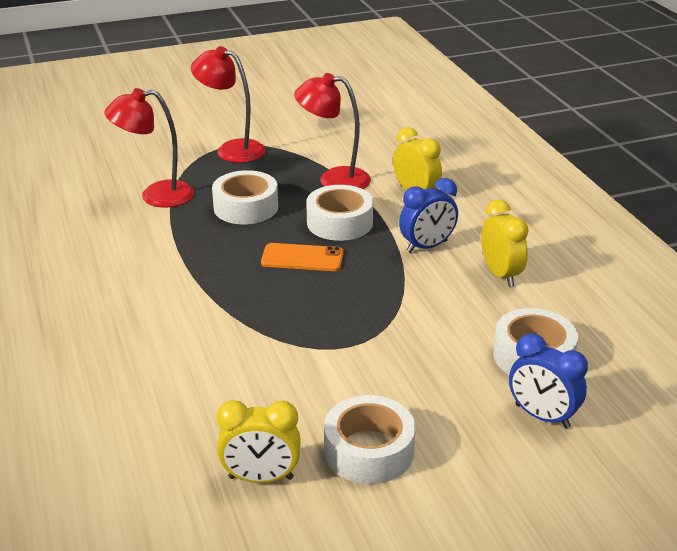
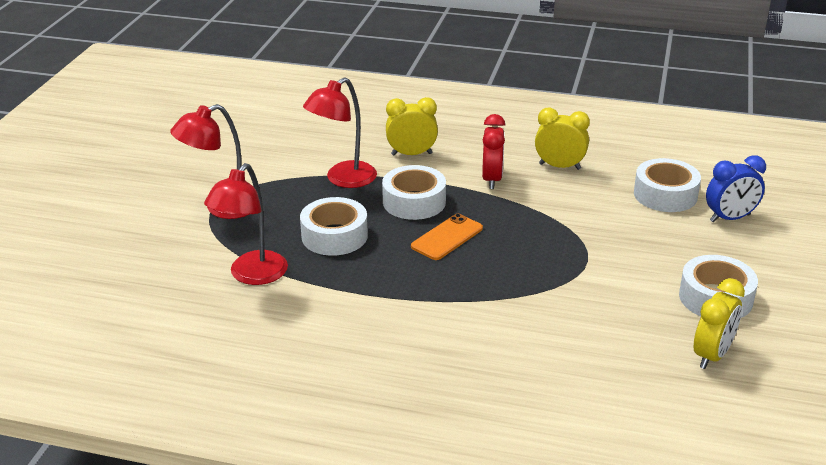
camera: 55 degrees left, 0 degrees up
blue clock [399,178,458,253] -> red clock [482,114,505,189]

